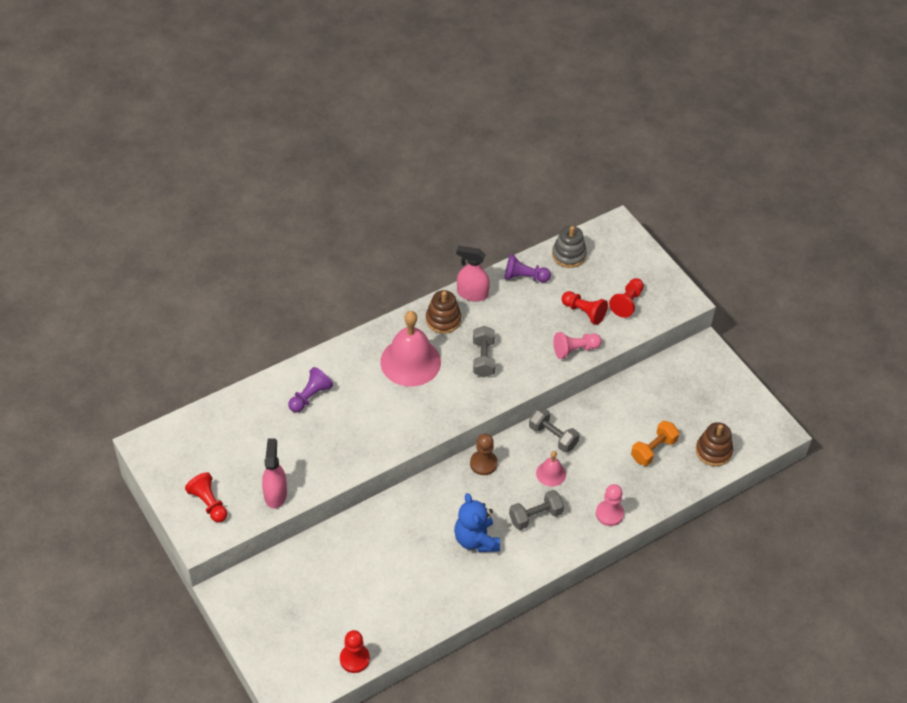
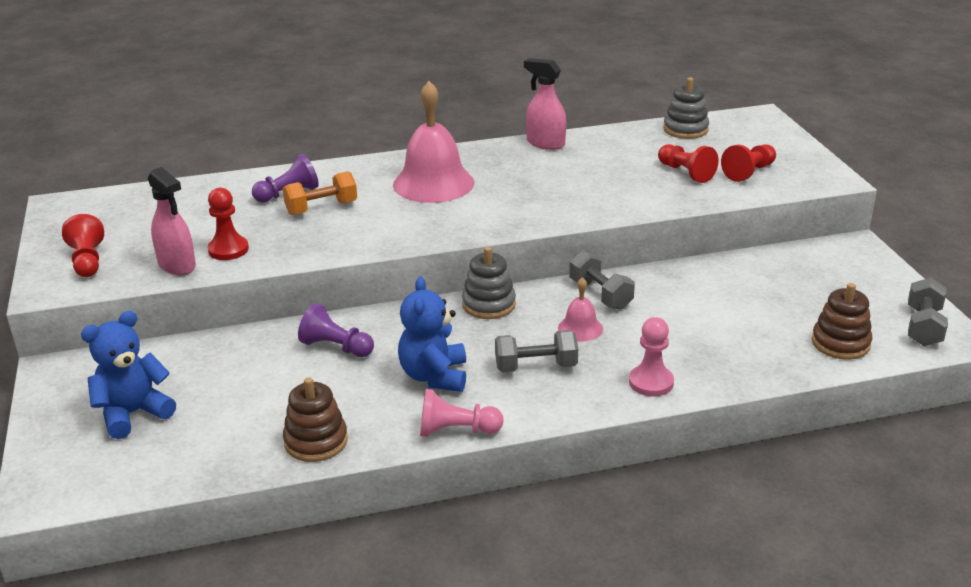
camera: 20 degrees right, 20 degrees down
pink spray bottle [262,439,287,509] -> pink spray bottle turned 120 degrees clockwise [148,167,196,275]
red pawn [340,630,370,673] -> red pawn moved to [207,188,249,260]
brown stacking toy [426,290,461,334] -> brown stacking toy moved to [283,377,348,462]
brown pawn [470,434,498,475] -> grey stacking toy [462,247,516,319]
grey dumbbell [473,326,495,377] -> grey dumbbell moved to [908,277,948,346]
purple pawn [504,254,551,283] -> purple pawn moved to [298,303,374,357]
pink pawn [553,332,602,359] -> pink pawn moved to [420,389,504,437]
orange dumbbell [631,421,679,466] -> orange dumbbell moved to [283,171,357,215]
none -> blue teddy bear [81,311,176,439]

